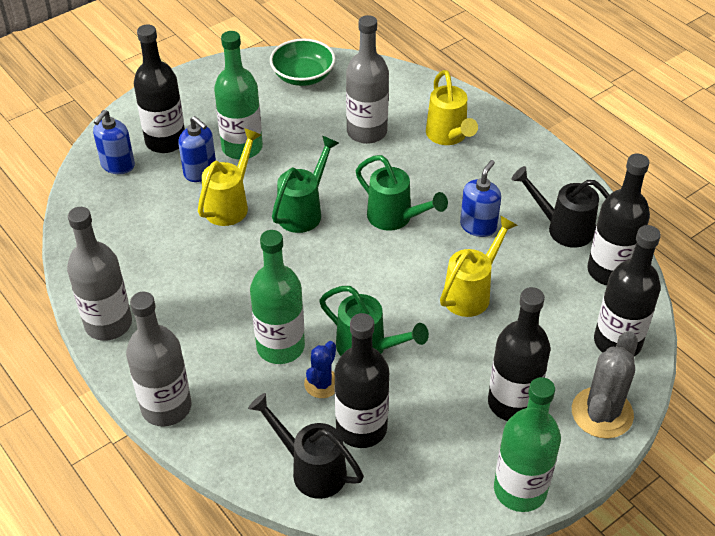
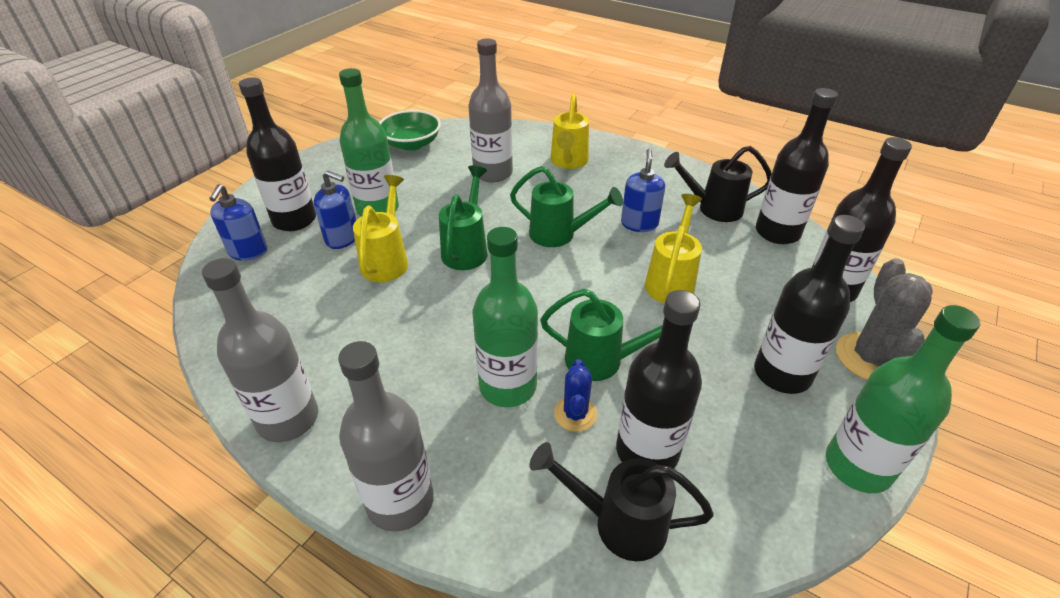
camera: 20 degrees left, 5 degrees down
yellow watering can [426,70,478,145] -> yellow watering can turned 45 degrees clockwise [551,93,589,169]

